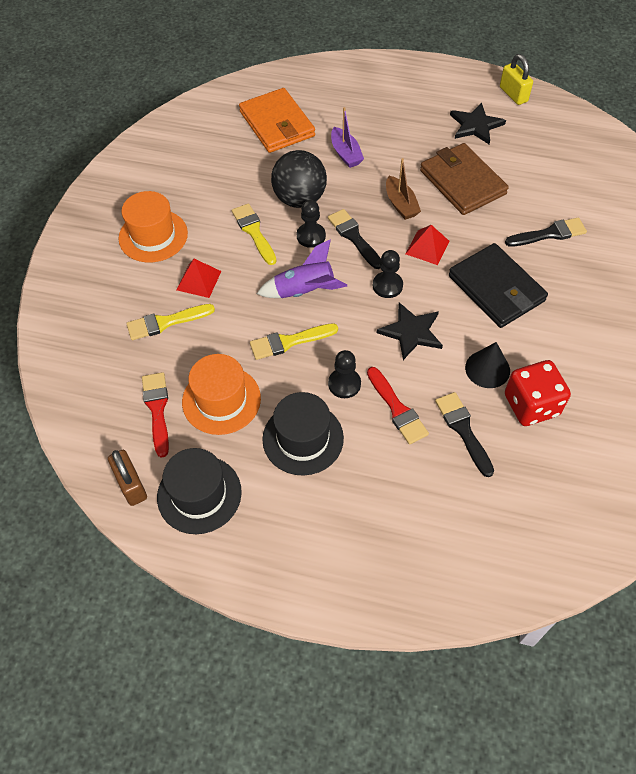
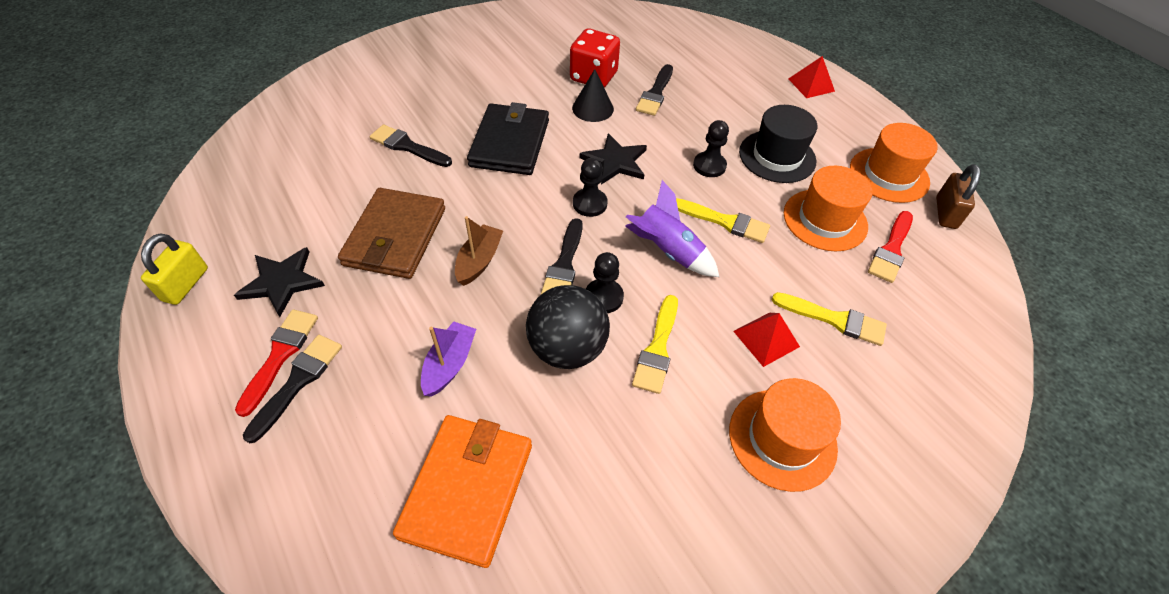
camera: 140 degrees left, 5 degrees down
black hat [157,448,242,534] -> orange hat [850,123,938,203]
red brush [367,367,429,445] -> red brush moved to [235,309,318,417]
red pyramid [406,225,450,265] -> red pyramid moved to [788,56,835,98]
none -> black brush [243,335,342,443]

